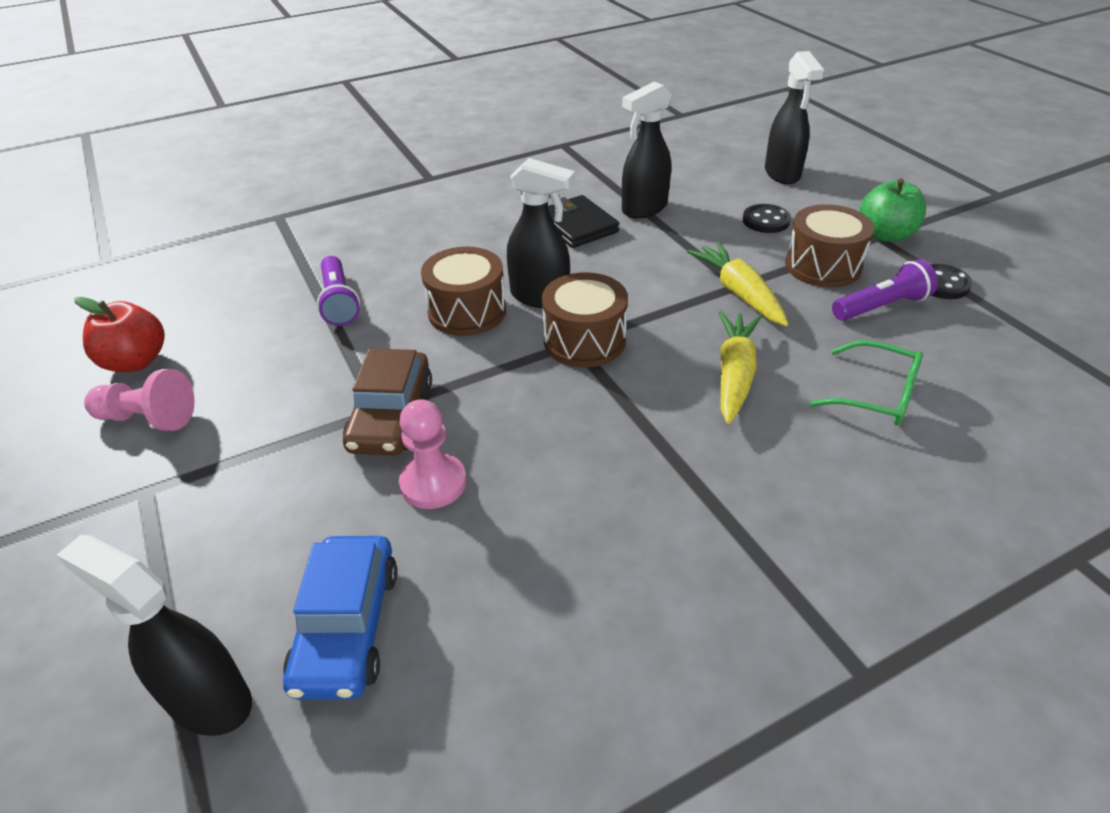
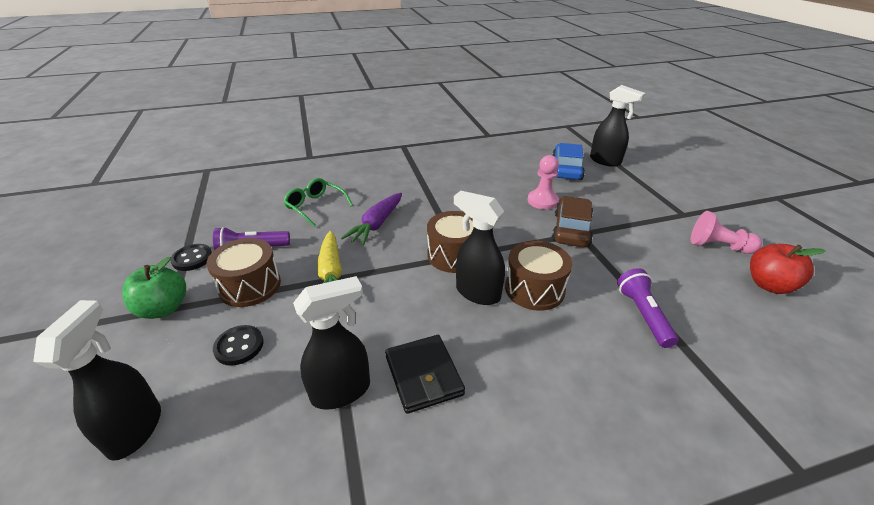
camera: 170 degrees left, 5 degrees down
yellow carrot [718,311,761,424] -> purple carrot [341,193,402,246]

